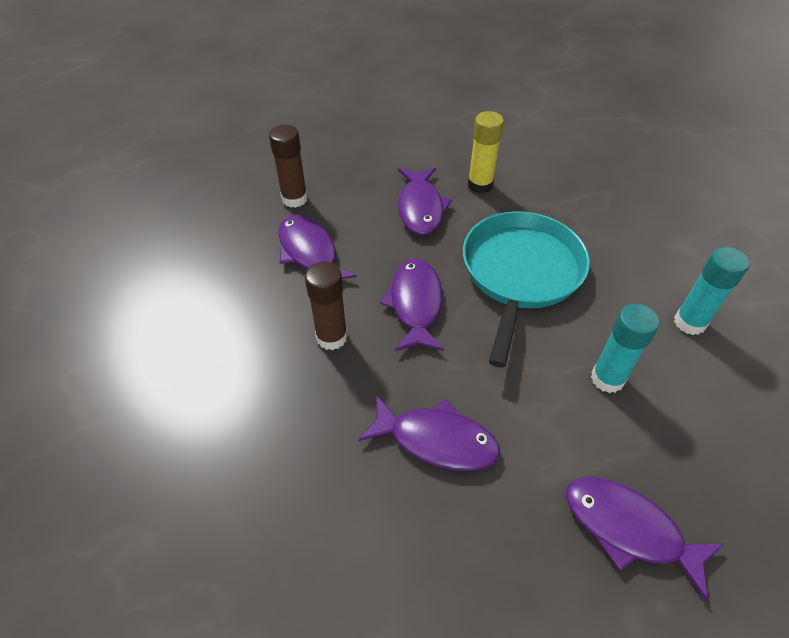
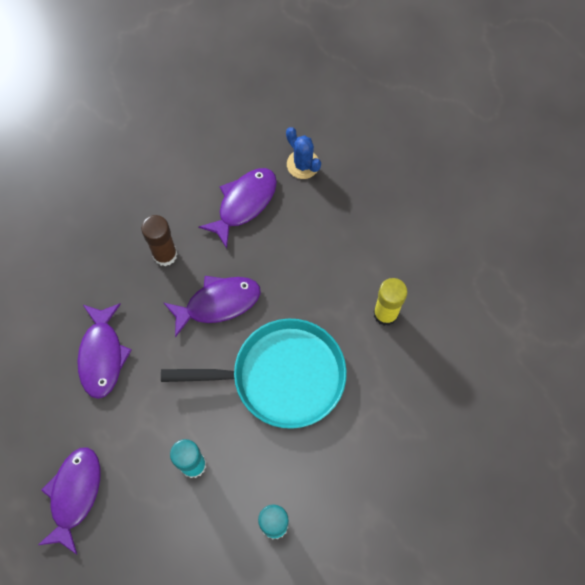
camera: 70 degrees right, 20 degrees up
brown glue stick [269,125,308,208] -> blue cactus [286,127,321,179]
purple fish [398,168,452,235] -> none

